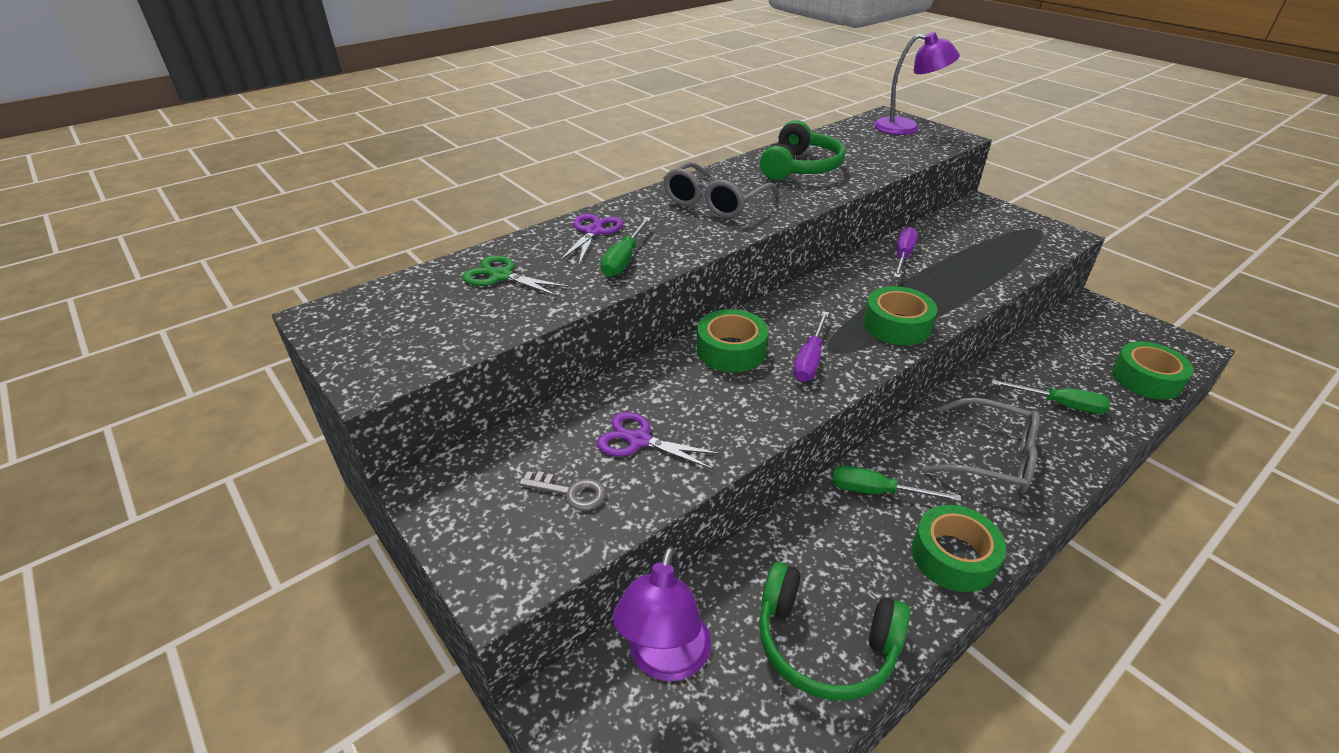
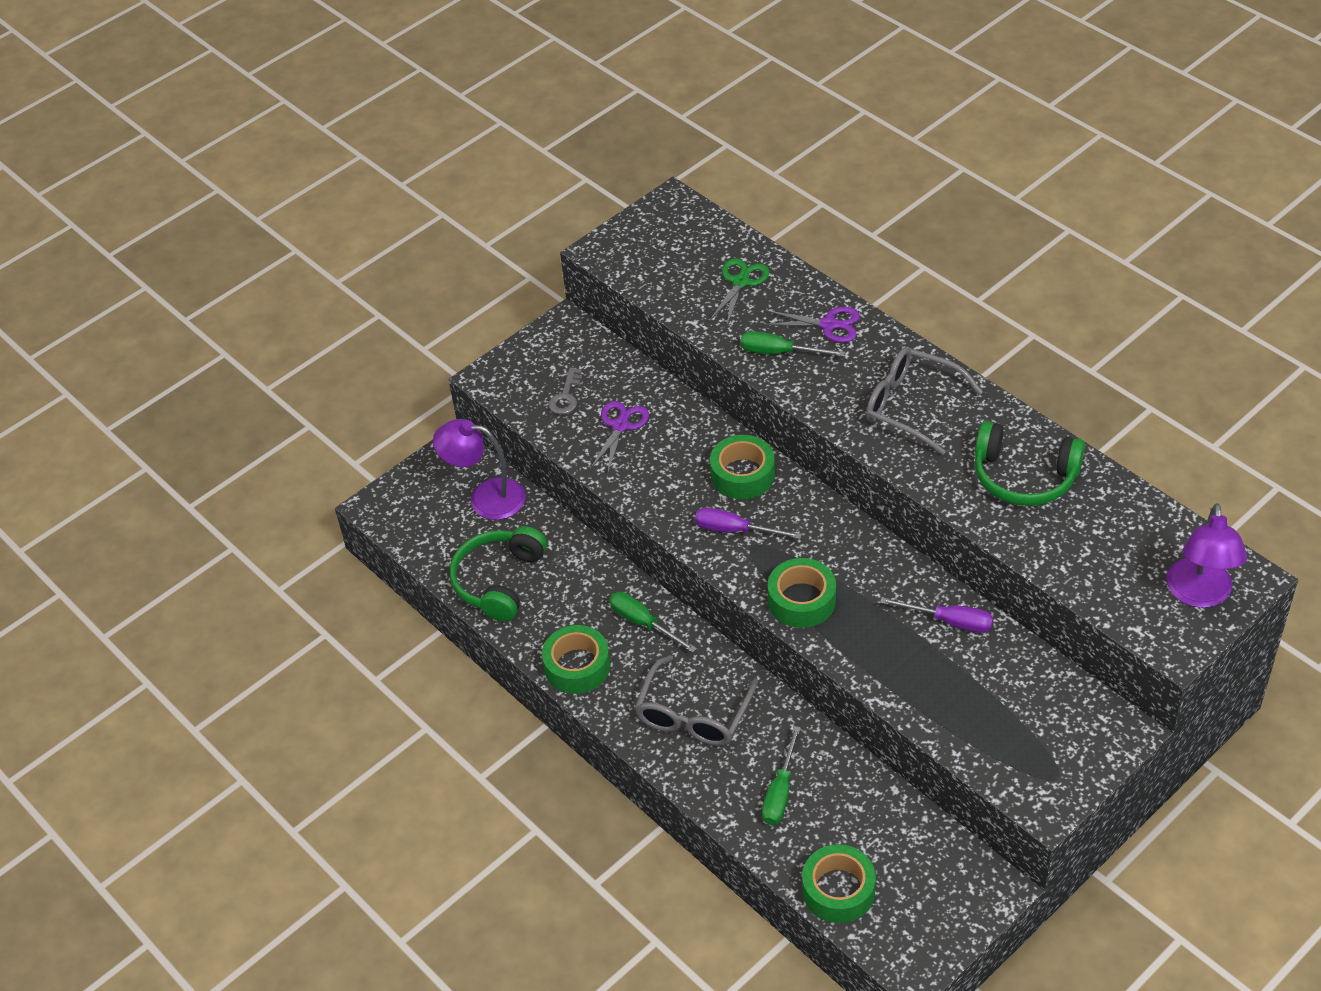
camera: 90 degrees right, 10 degrees up
green screwdriver [832,465,961,501] -> green screwdriver turned 60 degrees counterclockwise [609,592,697,653]

